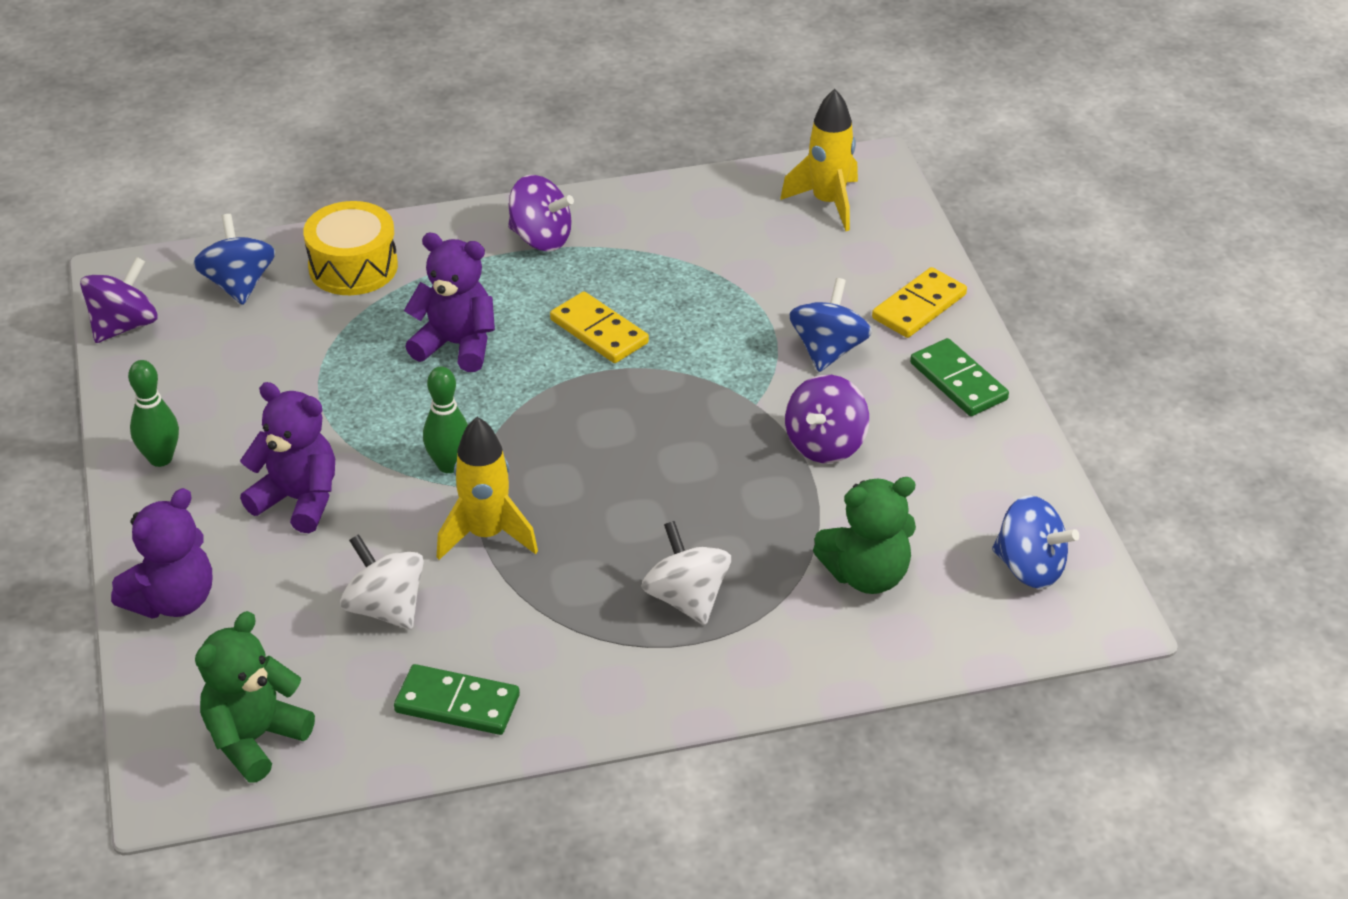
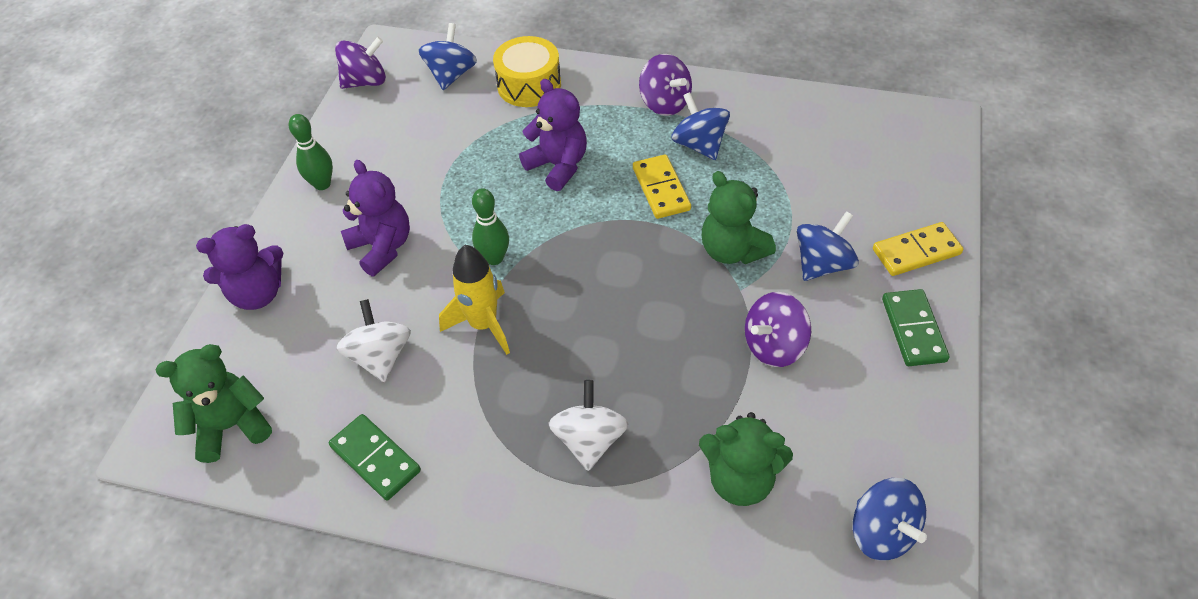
camera: 30 degrees right, 10 degrees up
yellow rocket [780,89,858,231] -> none
none -> blue spinning top [671,92,730,160]
none -> green teddy bear [702,171,776,264]

